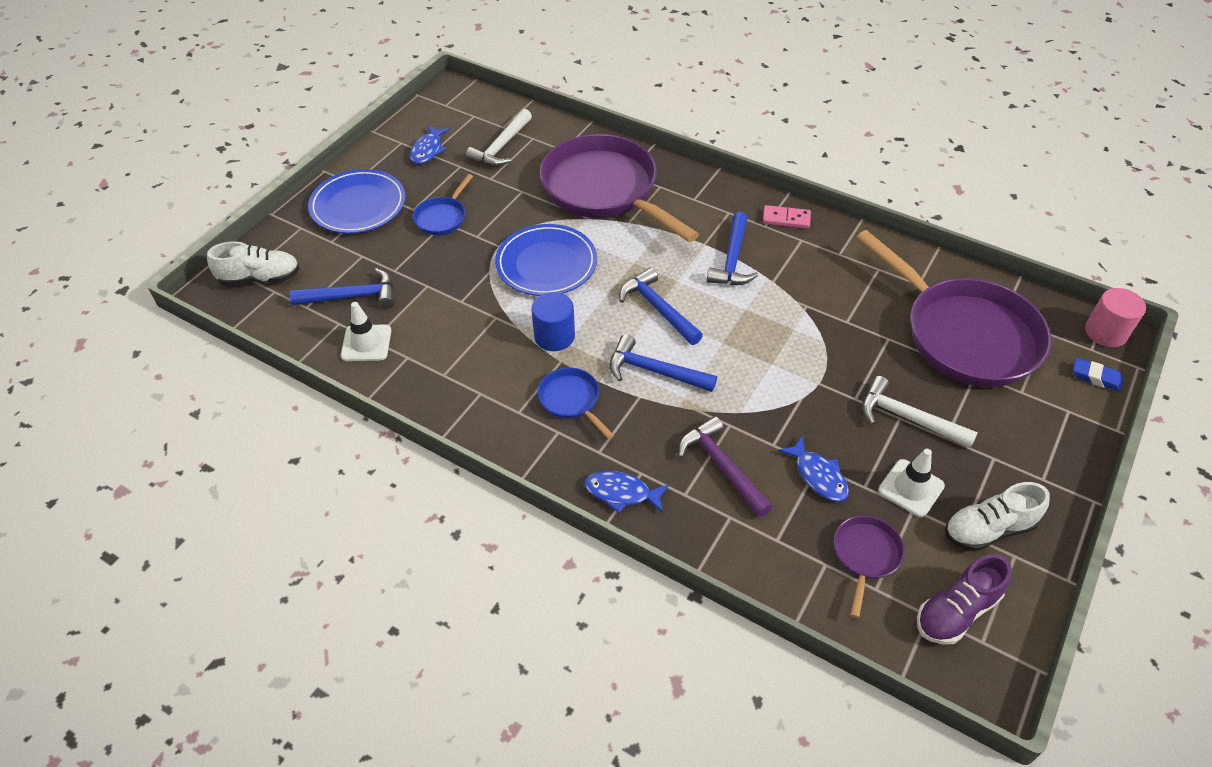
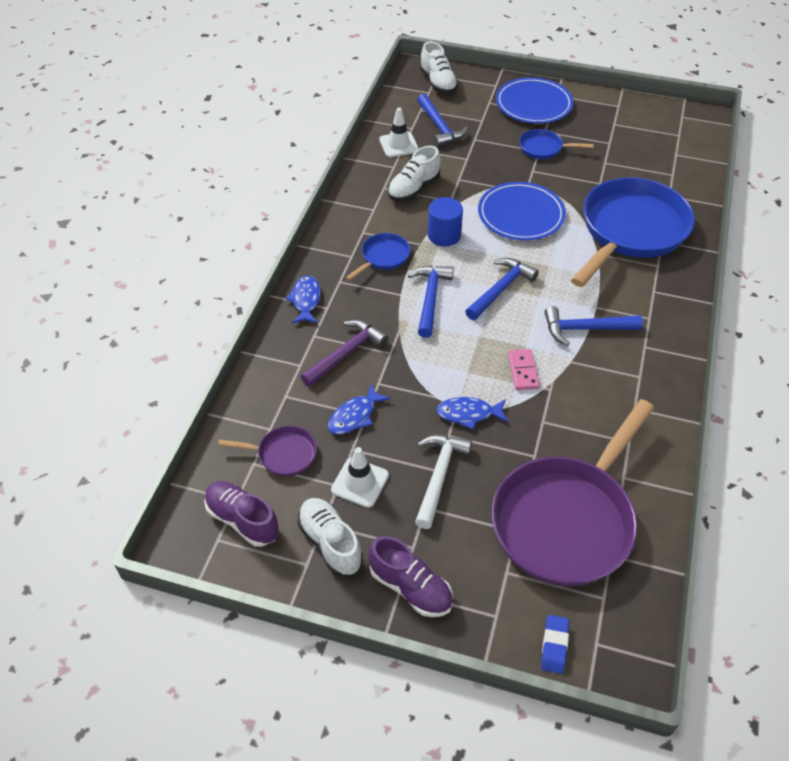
camera: 75 degrees right, 0 degrees up
blue fish [410,125,450,164] -> blue fish moved to [436,397,508,430]
white hammer [466,109,532,167] -> none
purple pan [540,134,699,242] -> blue pan [571,177,695,287]
pink domino [763,205,811,229] -> pink domino moved to [508,349,540,390]
pink cylinder [1085,288,1146,347] -> none
none -> purple shoe [368,536,453,617]
none -> white shoe [388,146,440,201]

